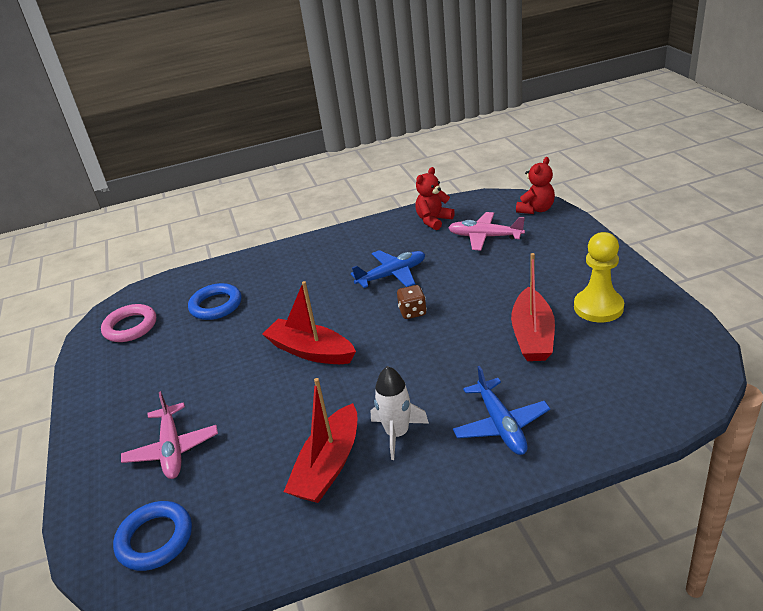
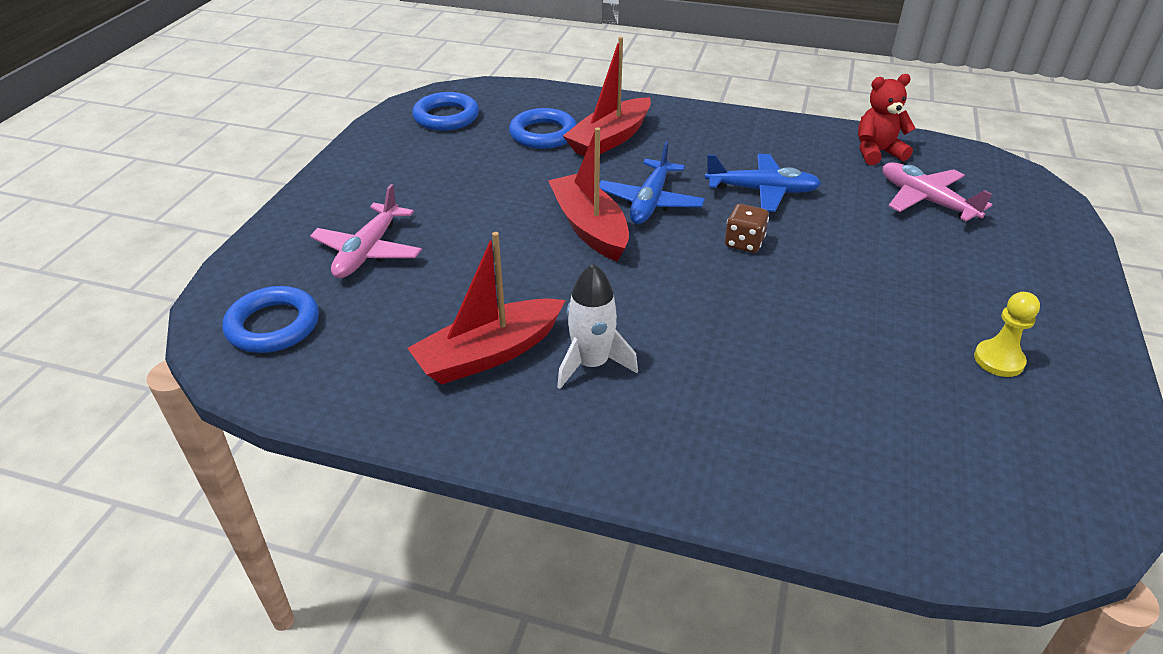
camera: 30 degrees right, 5 degrees up
pink ring [101,304,156,342] -> blue ring [412,92,479,131]
blue plane [453,366,550,455] -> blue plane moved to [599,141,705,224]
red boat [511,253,555,361] -> red boat moved to [563,37,651,156]
red teddy bear [516,157,555,214] -> none
yellow pawn [574,232,624,322] -> yellow pawn [974,292,1040,377], size x0.61

